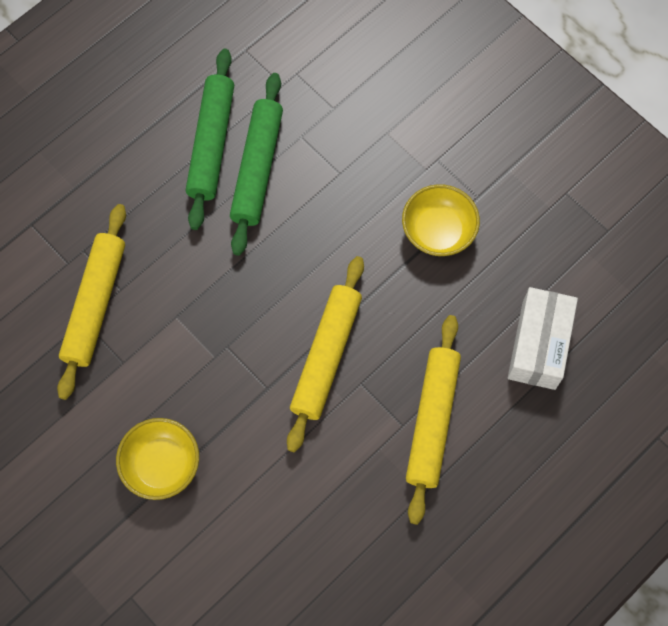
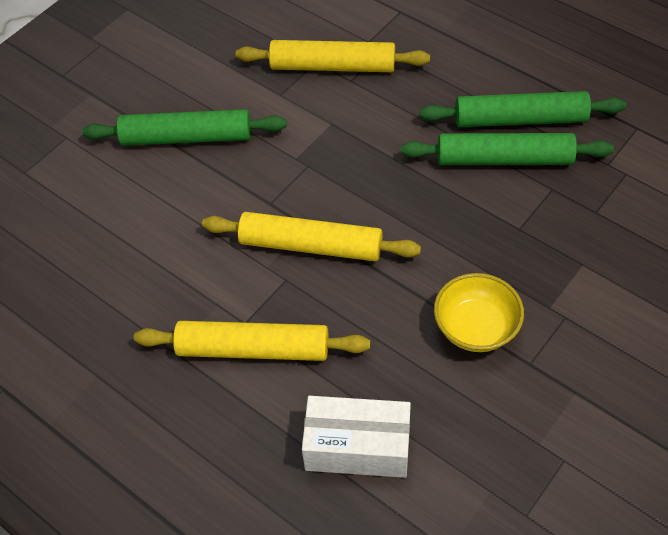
camera: 85 degrees right, 15 degrees down
yellow bowl [116,418,199,500] -> green rolling pin [82,109,287,146]

